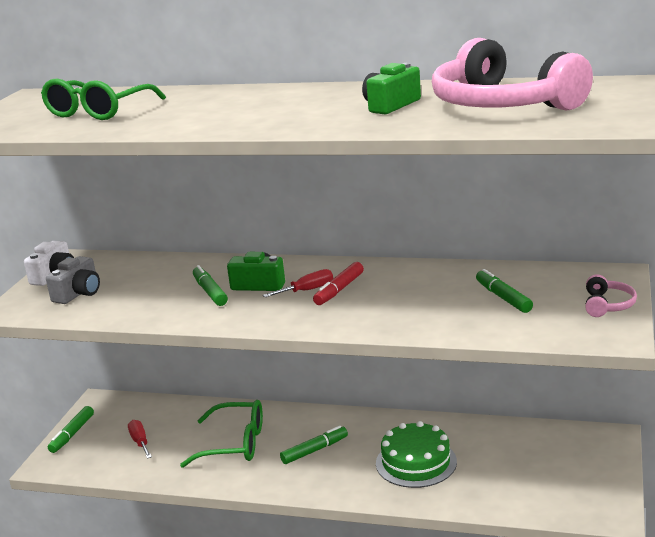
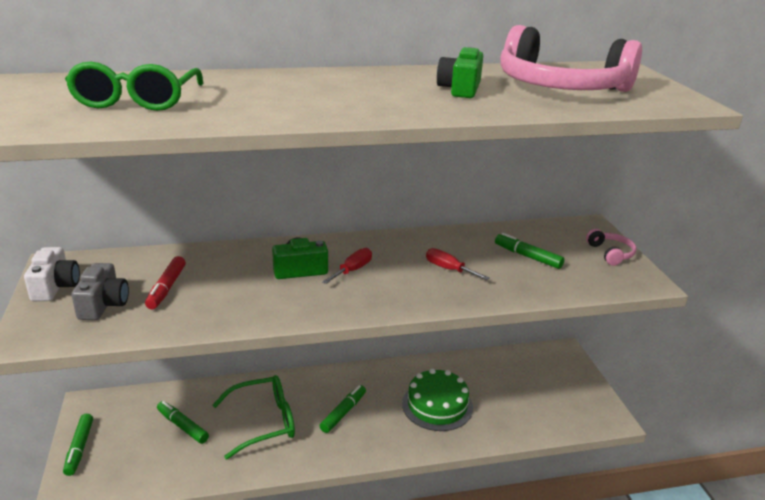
camera: 30 degrees left, 5 degrees up
red screwdriver [128,420,152,459] -> red screwdriver moved to [426,248,490,280]
green marker [193,265,228,306] -> green marker moved to [157,401,209,444]
red marker [313,262,364,305] -> red marker moved to [145,256,186,309]

